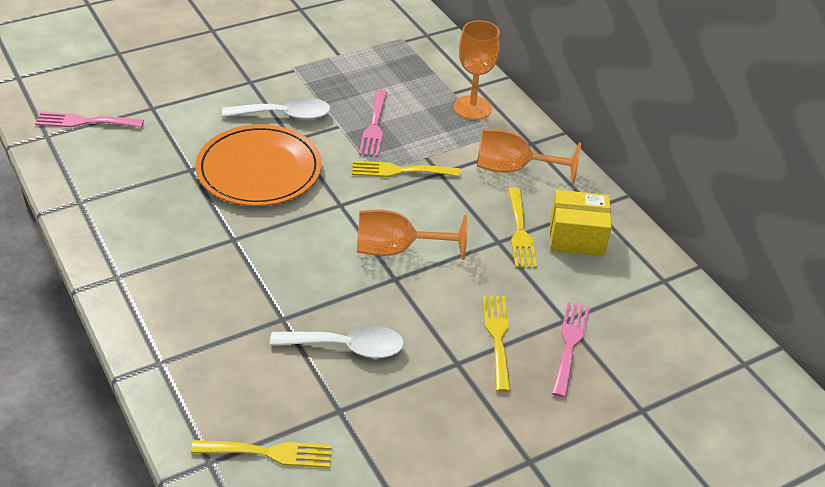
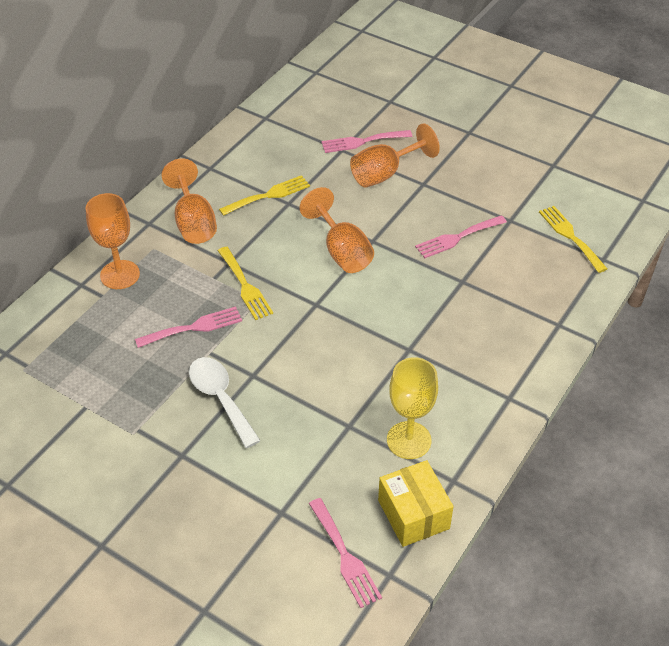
camera: 115 degrees left, 5 degrees up
orange plate [196,124,322,206] -> none
white spoon [270,326,404,358] -> pink fork [415,215,507,258]
yellow fork [483,295,510,392] -> orange goblet [350,123,440,188]
yellow box [550,190,612,256] -> yellow box moved to [378,460,454,547]
none -> yellow goblet [387,357,438,459]

